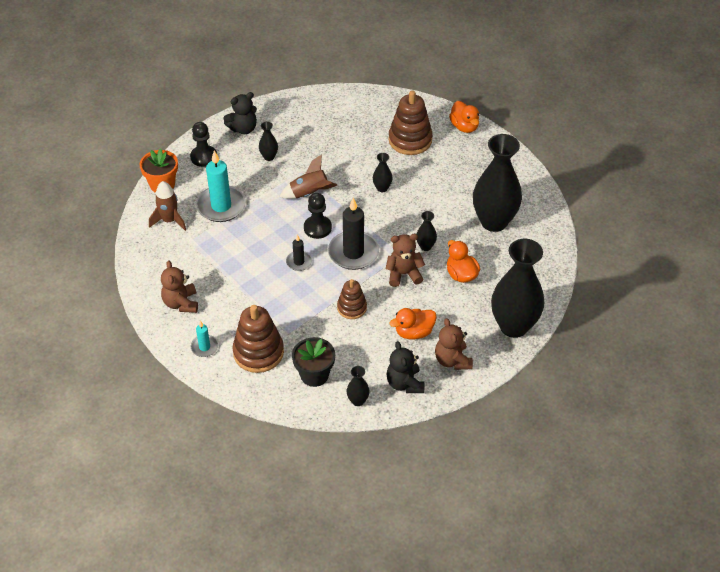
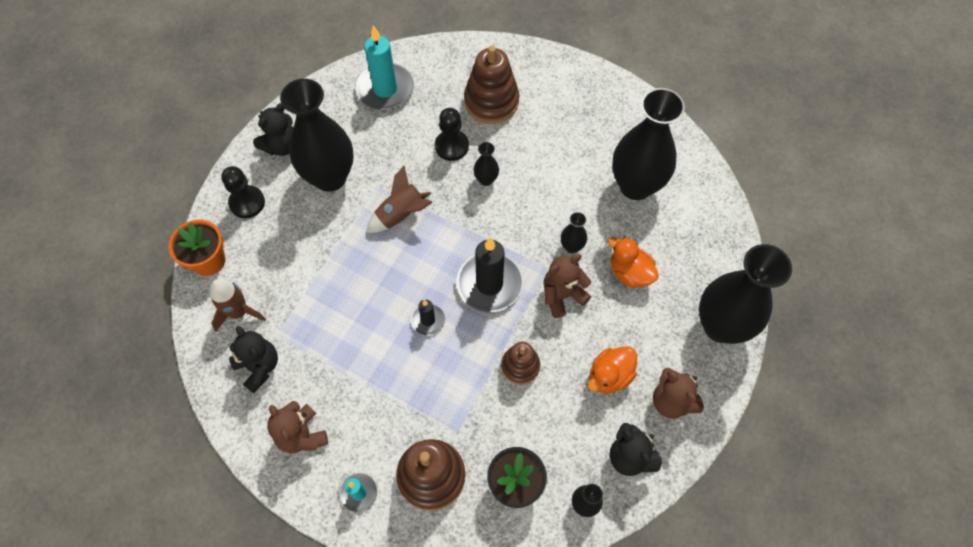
camera: 20 degrees left, 15 degrees up
turquoise candle [196,151,246,222] -> turquoise candle moved to [355,25,414,110]
black vase [259,121,278,161] -> black vase [280,79,354,192], size x2.37
black pawn [304,193,332,239] -> black pawn moved to [435,108,469,161]
orange duck [449,101,479,133] -> none
none -> black teddy bear [229,326,278,393]

